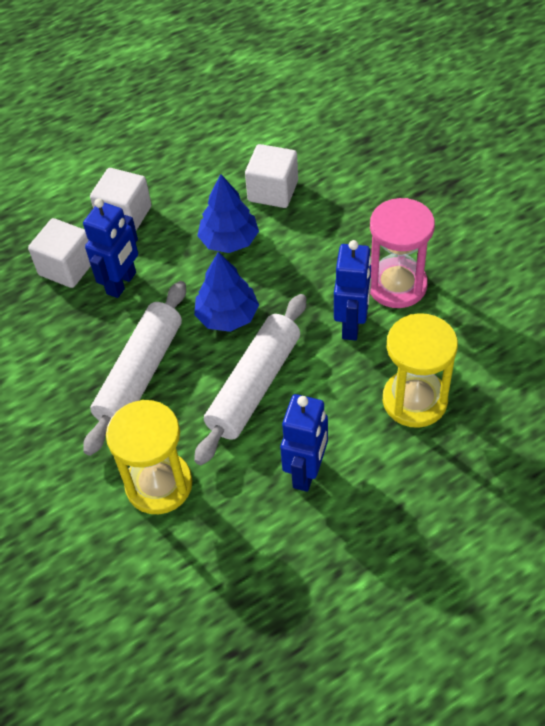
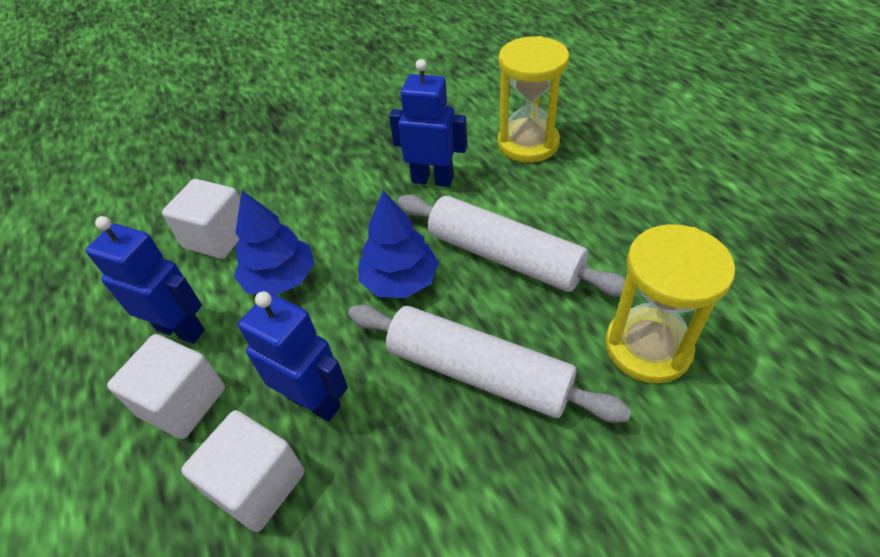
camera: 85 degrees left, 5 degrees down
blue robot [280,394,328,492] -> blue robot moved to [86,216,205,344]
pink hourglass [370,198,435,308] -> none

